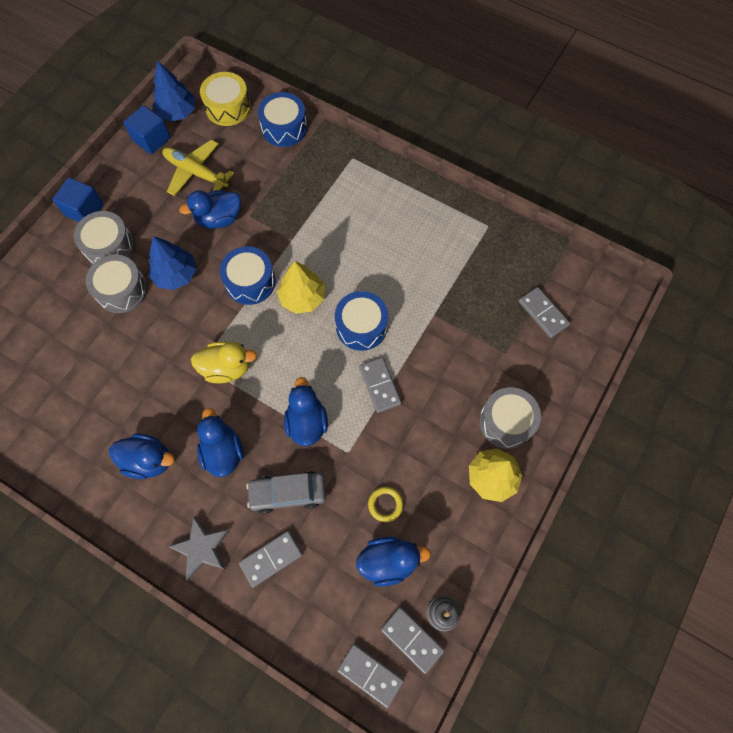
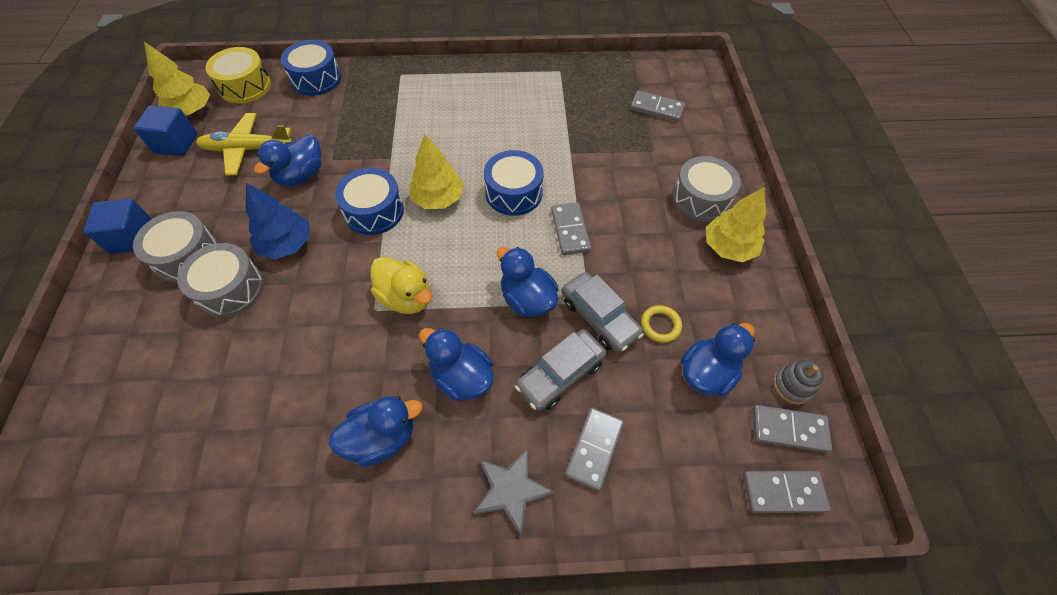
camera: 35 degrees left, 10 degrees down
blue tree [152,61,195,122] -> yellow tree [144,42,210,116]
yellow duck [191,341,257,383] -> yellow duck turned 75 degrees clockwise [371,257,432,314]
grey domino [359,357,402,413] -> grey domino turned 45 degrees clockwise [551,202,591,255]
none -> grey car [562,272,644,353]

